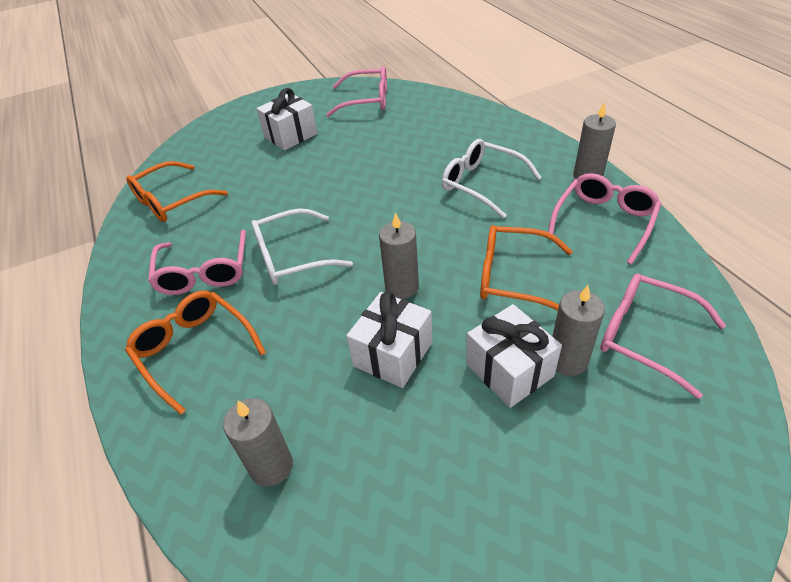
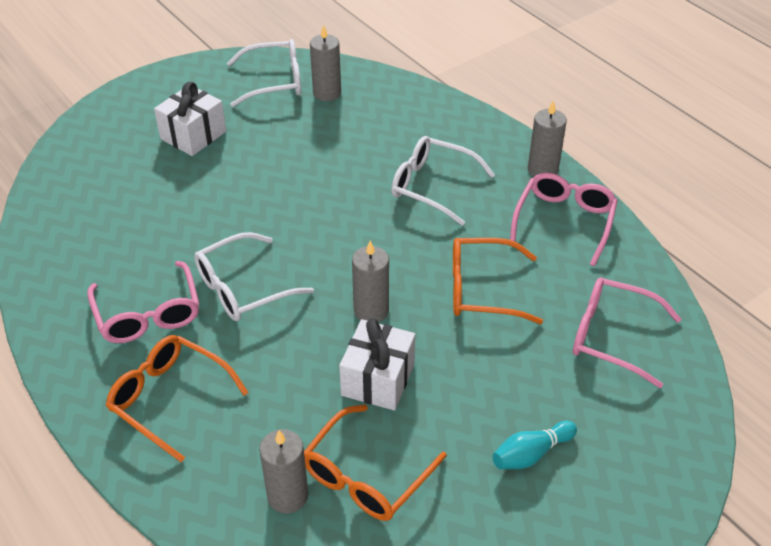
camera: 15 degrees left, 0 degrees up
orange glasses [126,161,228,222] -> orange glasses moved to [304,405,447,521]
pink glasses [326,66,387,117] -> white glasses [227,39,301,107]
white gift [466,304,562,408] -> none
grey candle [552,285,605,376] -> grey candle moved to [310,25,341,101]
none -> turquoise bowling pin [492,421,577,469]

